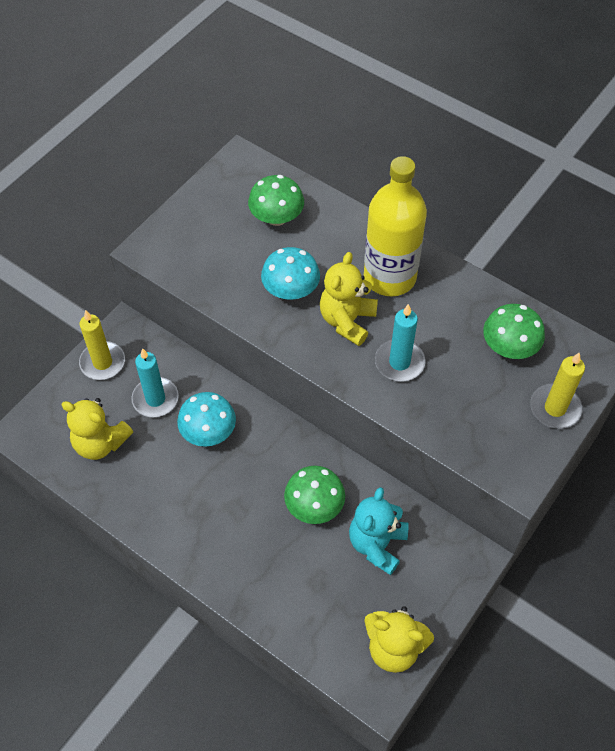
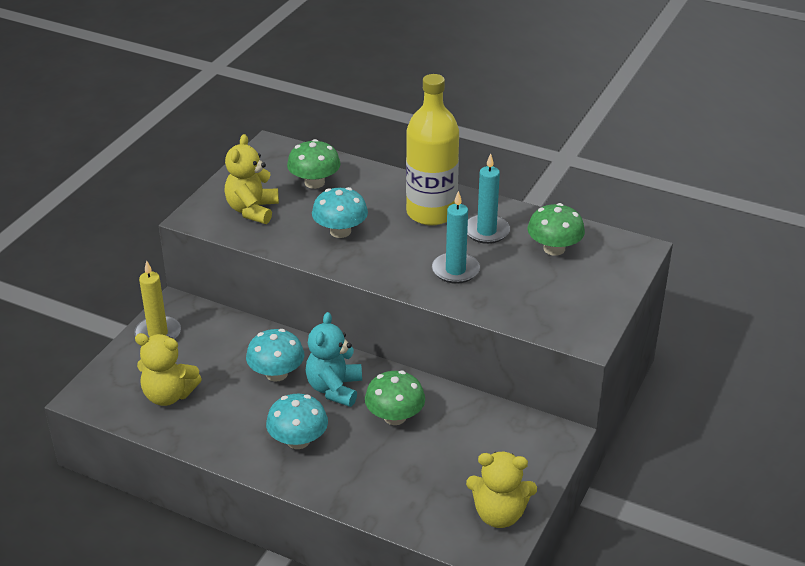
camera: 10 degrees left, 20 degrees down
turquoise candle [131,348,179,417] -> turquoise candle moved to [467,154,510,244]
yellow teddy bear [320,252,378,346] -> yellow teddy bear moved to [224,134,279,224]
turquoise teddy bear [349,487,409,575] -> turquoise teddy bear moved to [306,312,362,407]
yellow candle [530,353,585,429] -> none
none -> turquoise mushroom [266,394,328,449]

